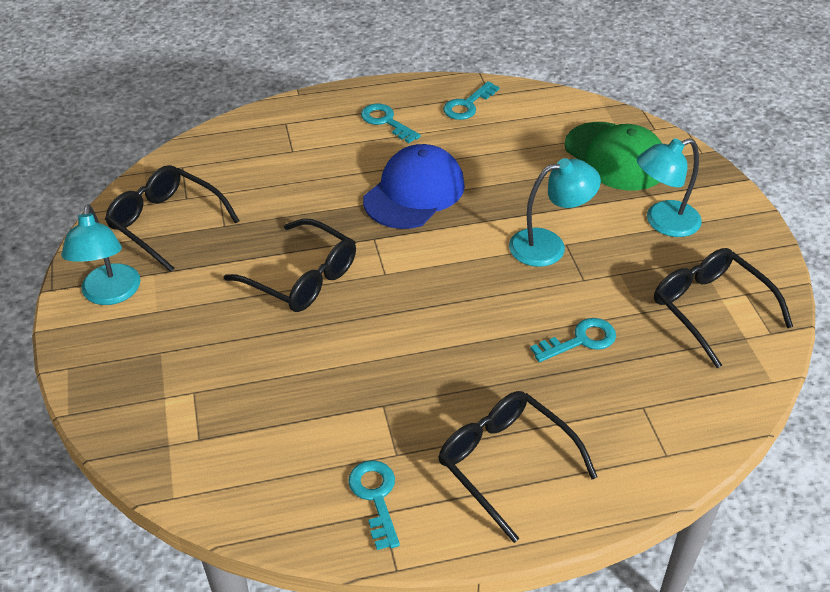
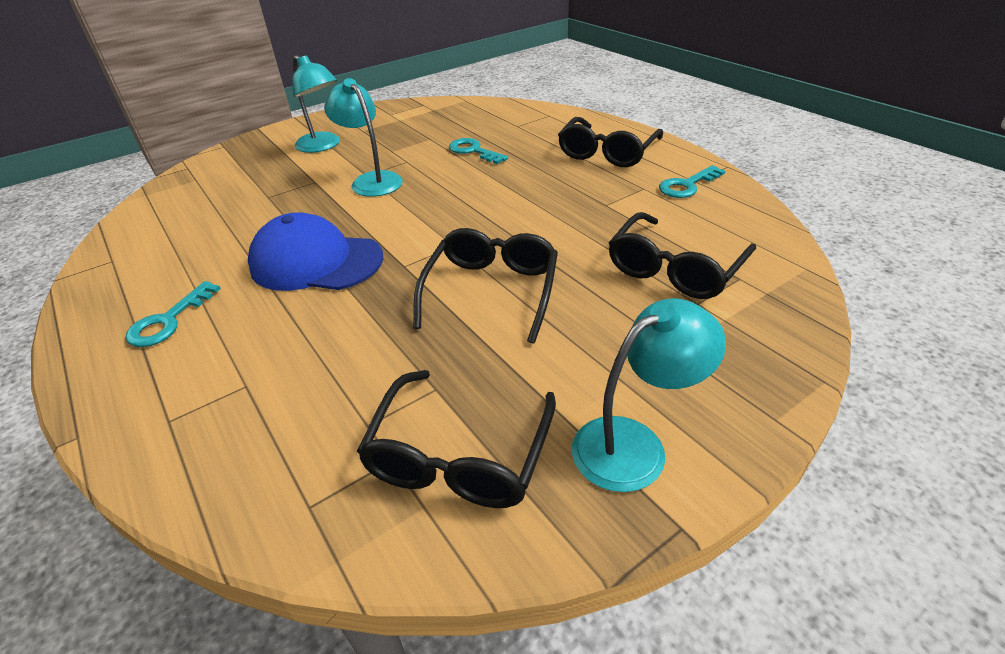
camera: 110 degrees left, 5 degrees down
turquoise key [443,81,499,120] -> none
green cap [565,122,662,190] -> none
black glasses [654,248,793,368] -> black glasses moved to [608,212,756,299]

